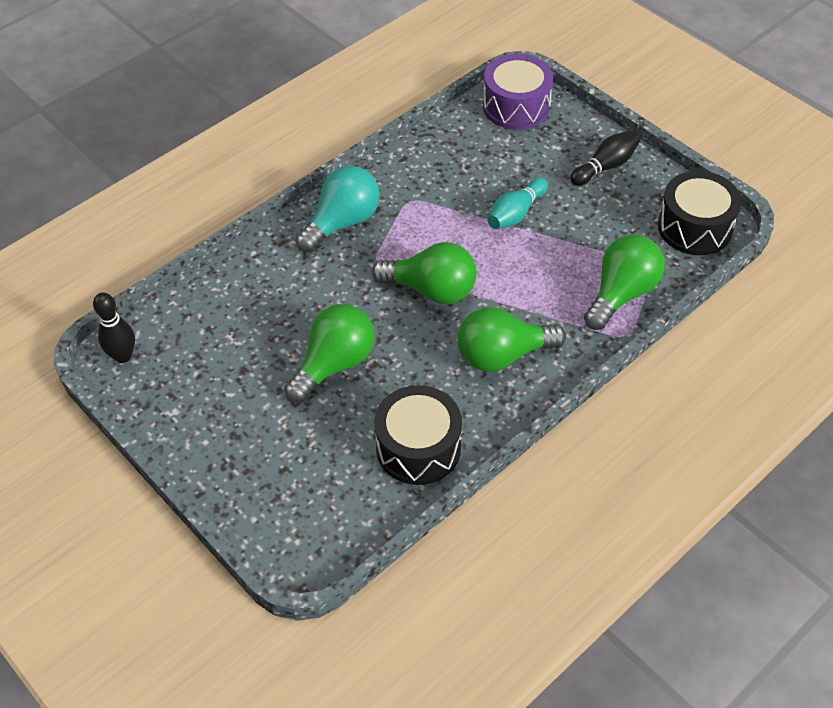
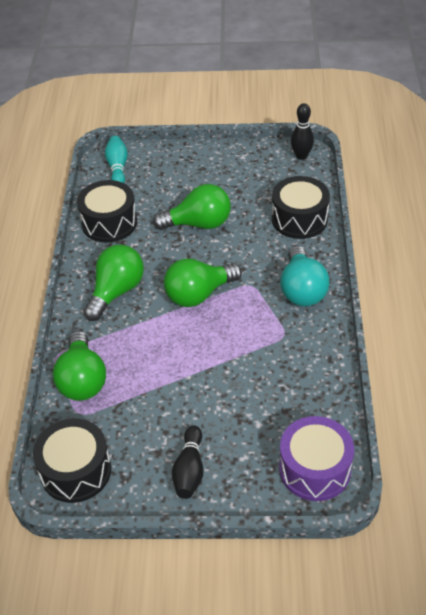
camera: 135 degrees right, 5 degrees down
green light bulb [284,304,375,403] -> green light bulb turned 90 degrees counterclockwise [153,184,231,230]
turquoise bowling pin [487,178,548,229] -> turquoise bowling pin moved to [105,136,128,183]
none -> black drum [272,176,330,239]

